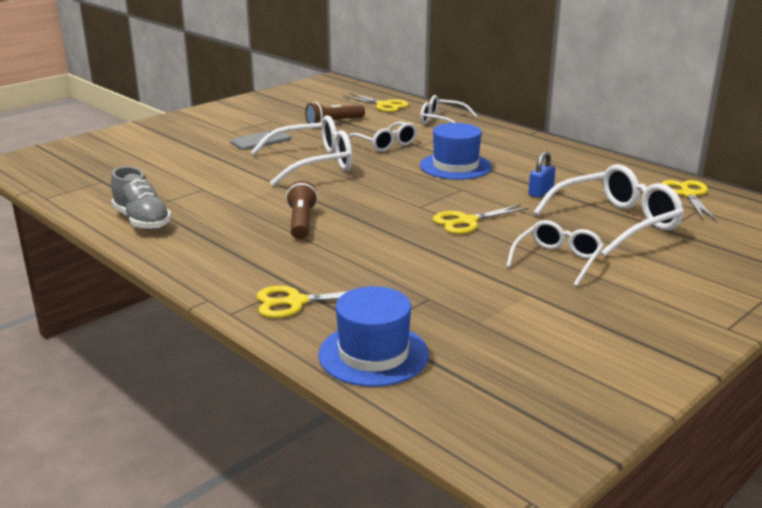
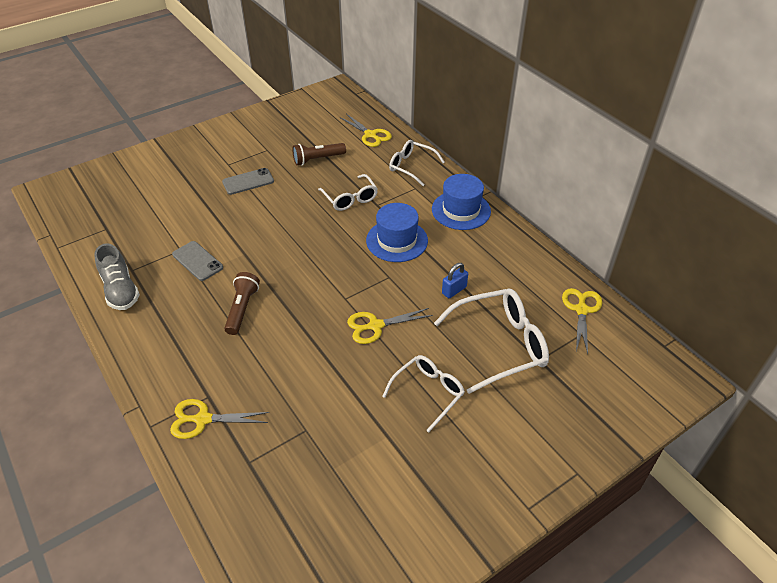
camera: 10 degrees right, 20 degrees up
white glasses [251,115,353,186] -> none
blue hat [318,286,429,387] -> blue hat moved to [432,174,491,230]
none -> grey phone [172,241,223,281]

